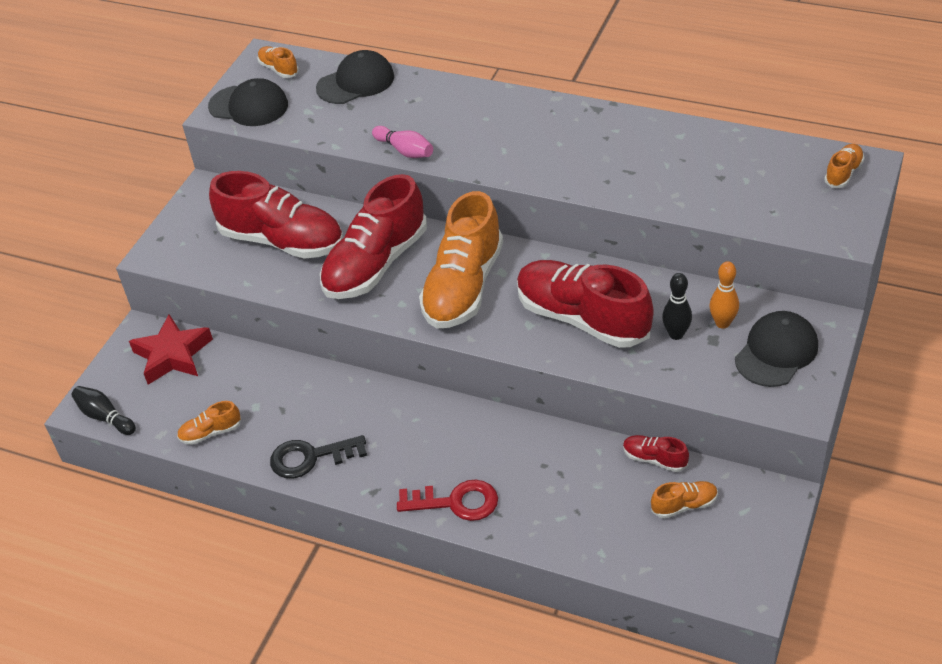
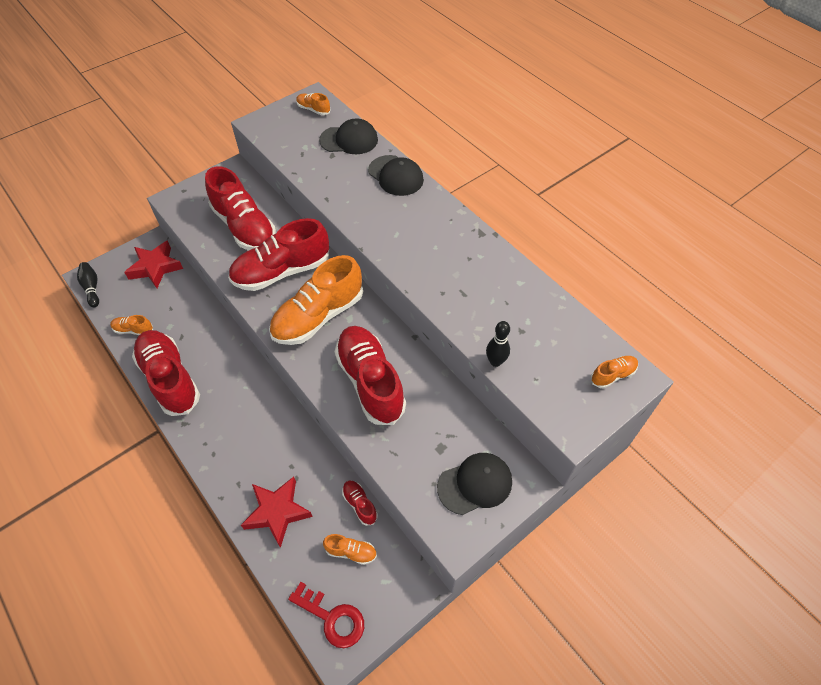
camera: 25 degrees right, 10 degrees up
black cap [208,78,288,126] -> black cap moved to [368,155,424,196]
orange shoe [257,46,299,78] -> orange shoe turned 45 degrees counterclockwise [296,93,330,115]
black key [270,435,367,479] -> red shoe [132,330,200,416]
pink bowling pin [372,126,433,158] -> none
red key [397,480,498,521] -> red key moved to [288,582,364,648]
black bowling pin [662,273,692,340] -> black bowling pin moved to [486,321,510,367]
orange bowling pin [709,261,739,329] -> none
none -> red star [241,477,313,548]

